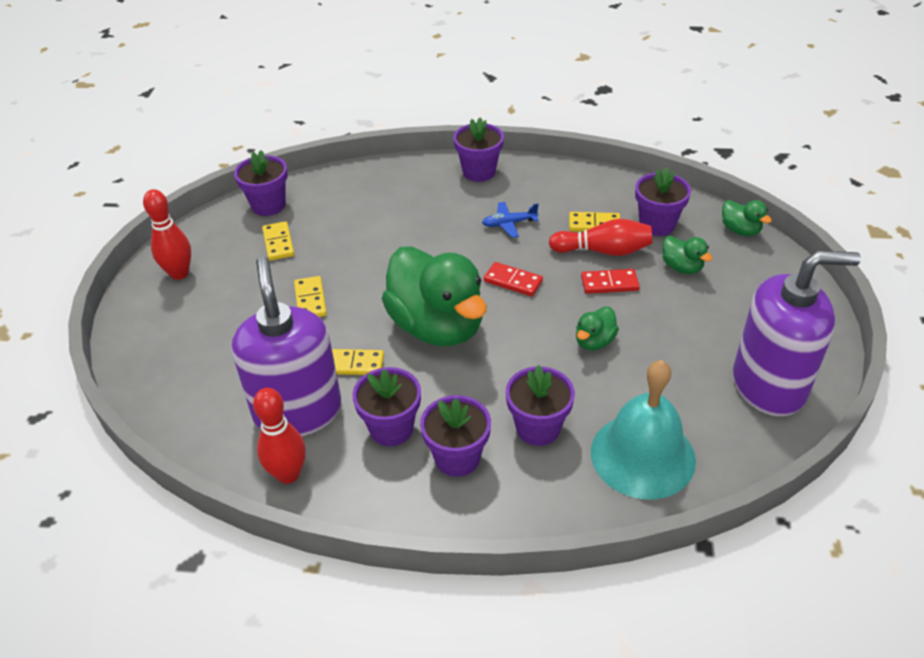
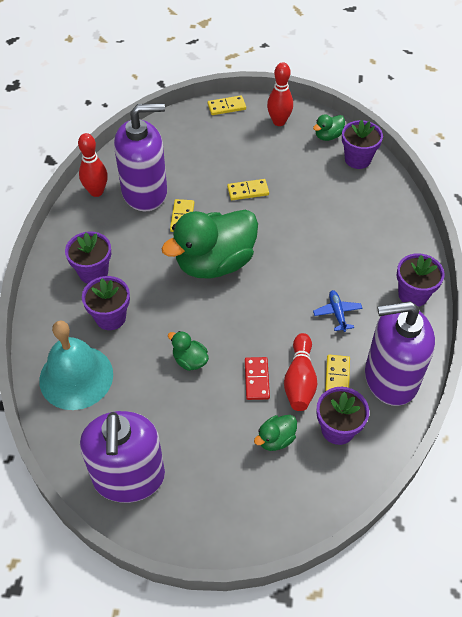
camera: 90 degrees right, 10 degrees up
yellow domino [262,221,294,261] -> yellow domino moved to [208,95,246,115]
purple flower pot [352,367,421,446] -> none
red domino [484,262,543,296] -> none
green duck [722,200,772,236] -> green duck moved to [313,114,345,141]
none -> purple soap dispenser [365,301,435,406]

